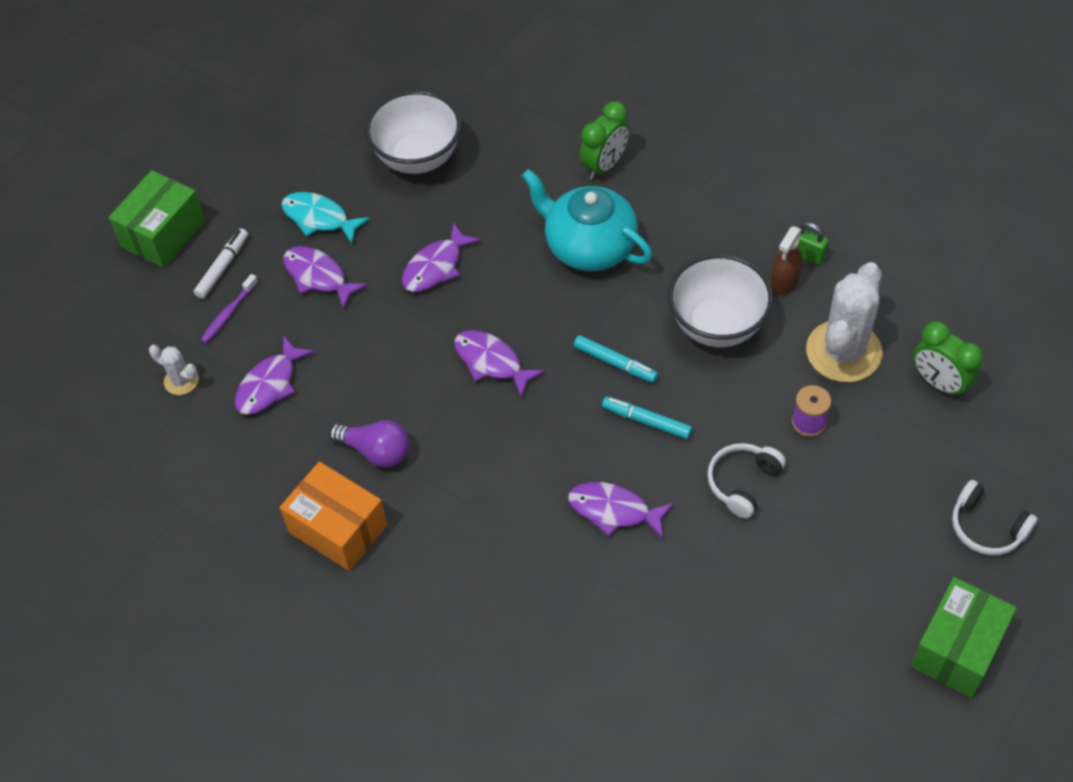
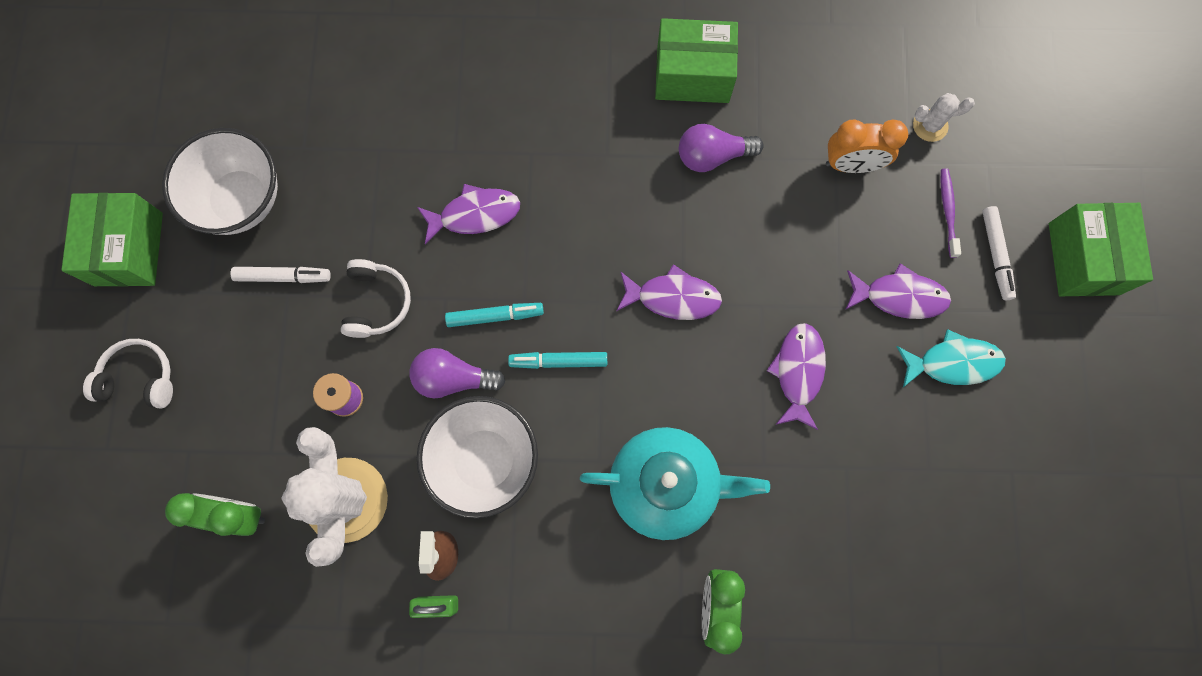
camera: 145 degrees right, 20 degrees up
purple fish [235,336,315,415] -> orange clock [826,120,908,173]
orange box [280,462,388,571] -> green box [655,18,738,103]
white bowl [365,90,461,174] -> white bowl moved to [162,128,278,235]
none -> white marker [230,267,331,283]
none -> purple light bulb [410,348,506,398]

